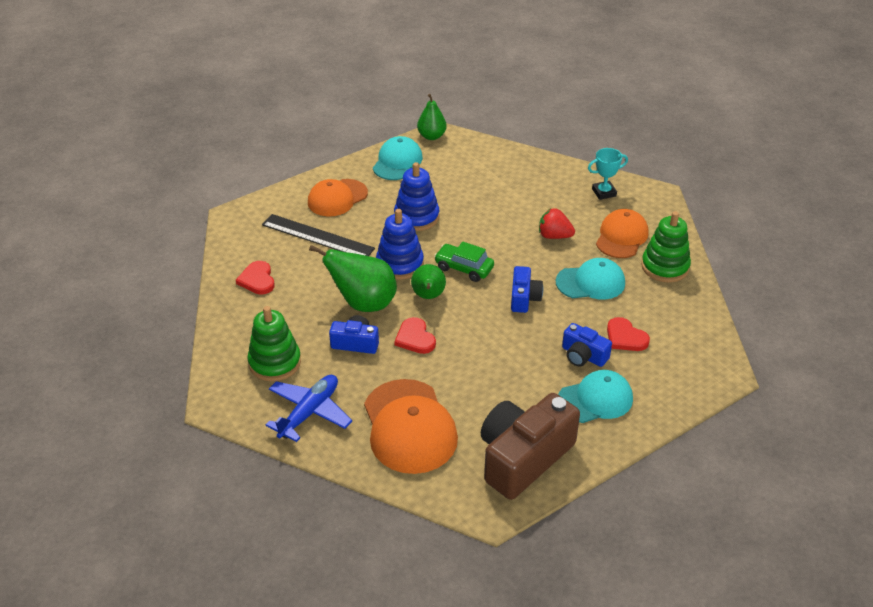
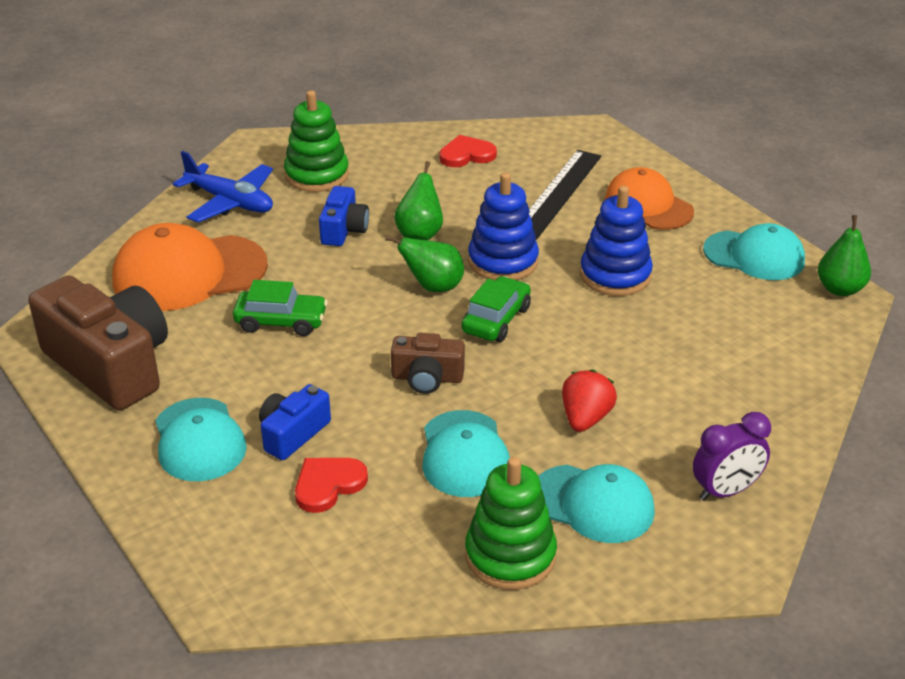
camera: 90 degrees right, 5 degrees down
green pear [309,245,397,312] -> green pear [394,161,443,240], size x0.62
red heart [394,317,436,354] -> none
blue camera [511,266,543,313] -> brown camera [391,333,465,394]
turquoise trophy [588,148,628,200] -> purple clock [693,412,771,501]
orange cap [596,209,649,258] -> turquoise cap [538,464,655,543]
none -> green car [233,280,328,336]

